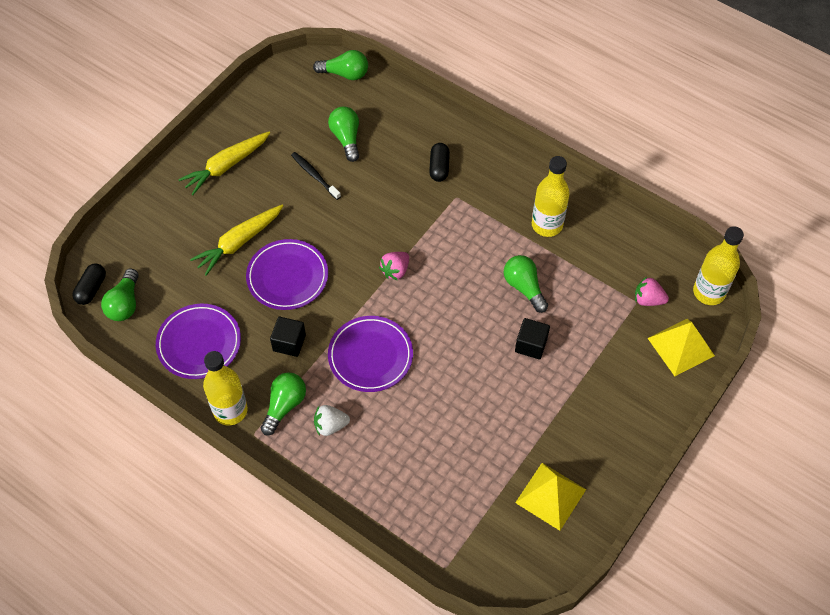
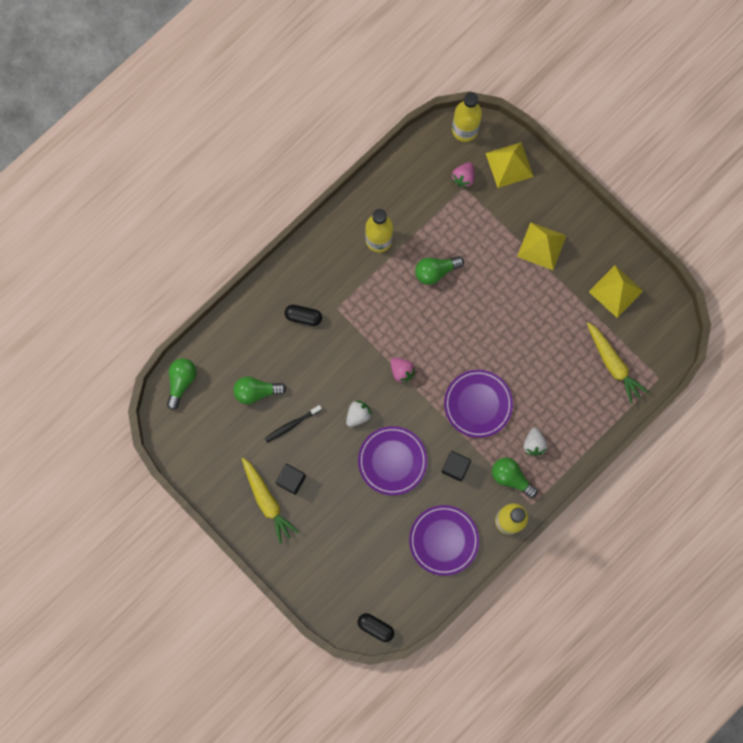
camera: 80 degrees left, 20 degrees up
green light bulb [101,269,139,321] -> none
yellow carrot [190,205,283,276] -> yellow carrot moved to [587,322,649,404]
black cube [515,318,550,359] -> black cube moved to [276,464,306,495]
none -> white strawberry [346,400,372,427]
none -> yellow pyramid [517,222,566,270]

